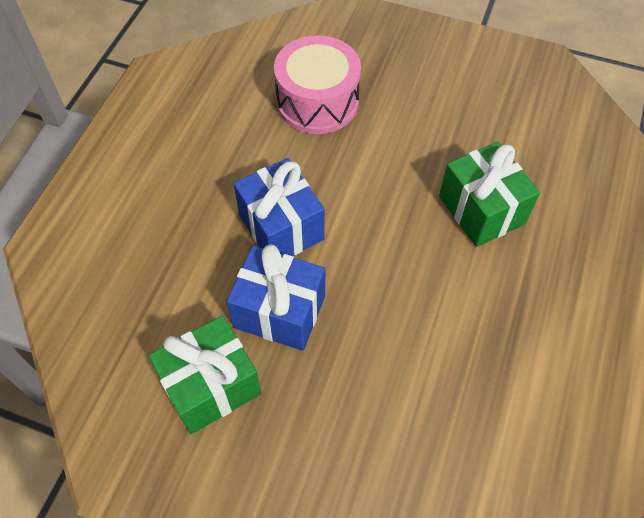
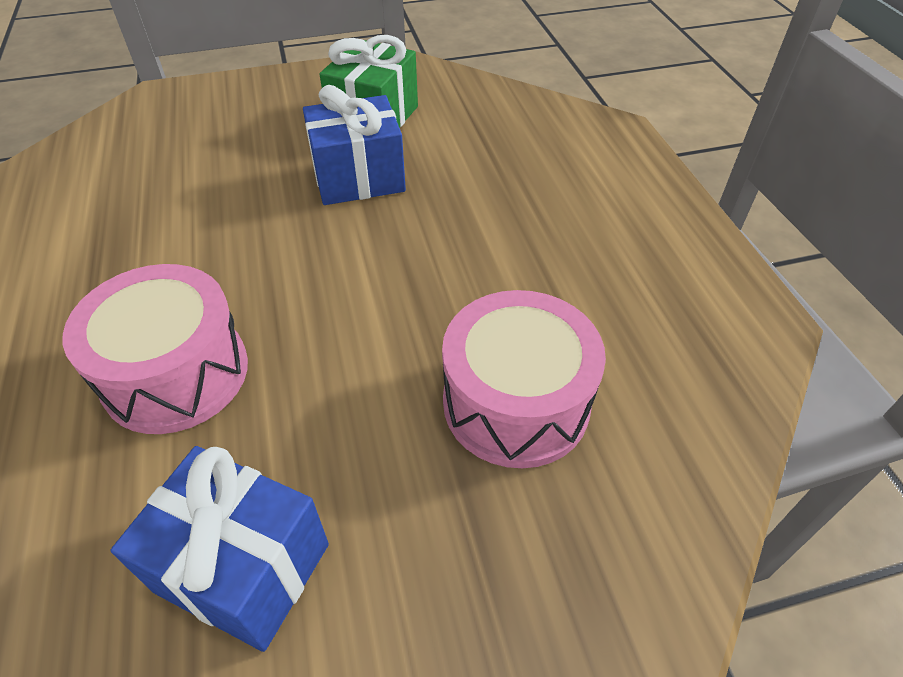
camera: 145 degrees right, 10 degrees down
blue gift [234,158,325,256] -> blue gift moved to [111,446,329,652]
green gift [439,142,540,247] -> pink drum [63,264,248,434]

